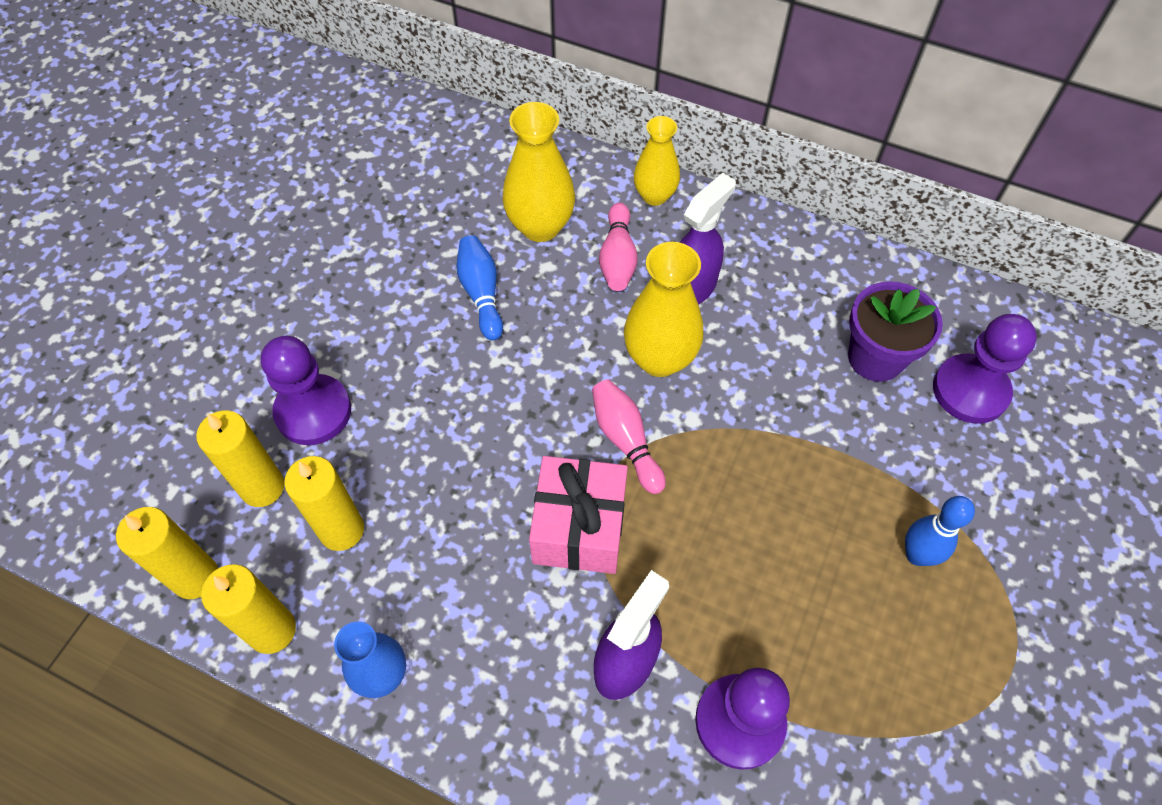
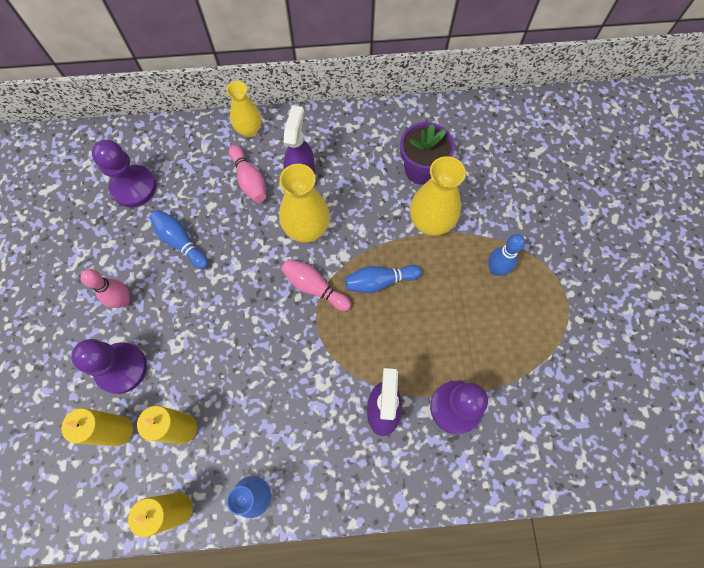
camera: 30 degrees left, 10 degrees up
yellow candle [116,507,218,599] -> none
yellow vase [502,102,575,242] -> yellow vase moved to [410,156,466,236]
pink gift [529,456,628,574] -> none
purple pawn [933,314,1037,424] -> purple pawn moved to [92,140,156,207]
none -> pink bowling pin [81,269,130,308]
none -> blue bowling pin [345,265,422,293]

